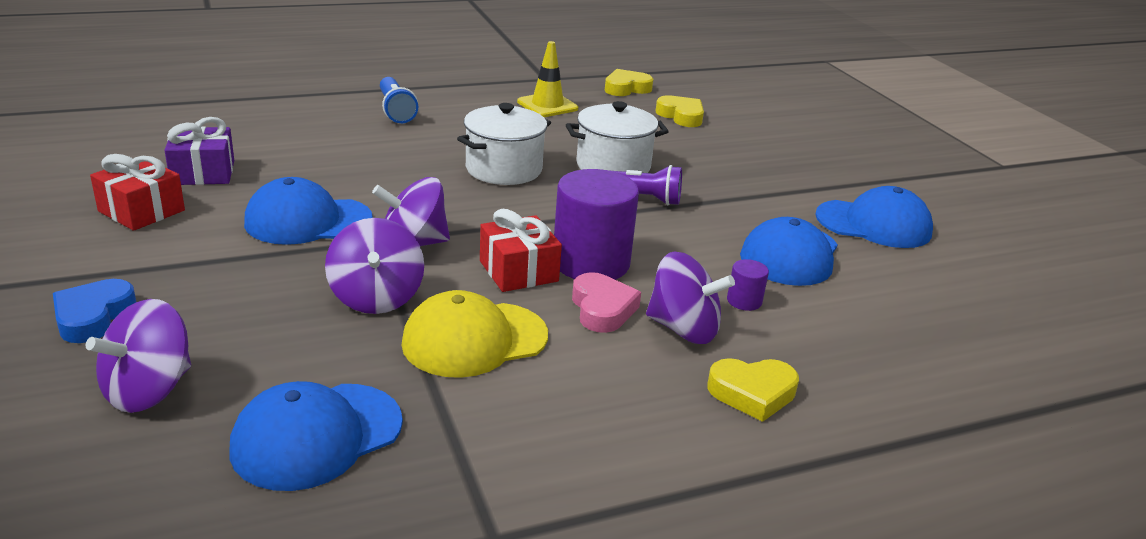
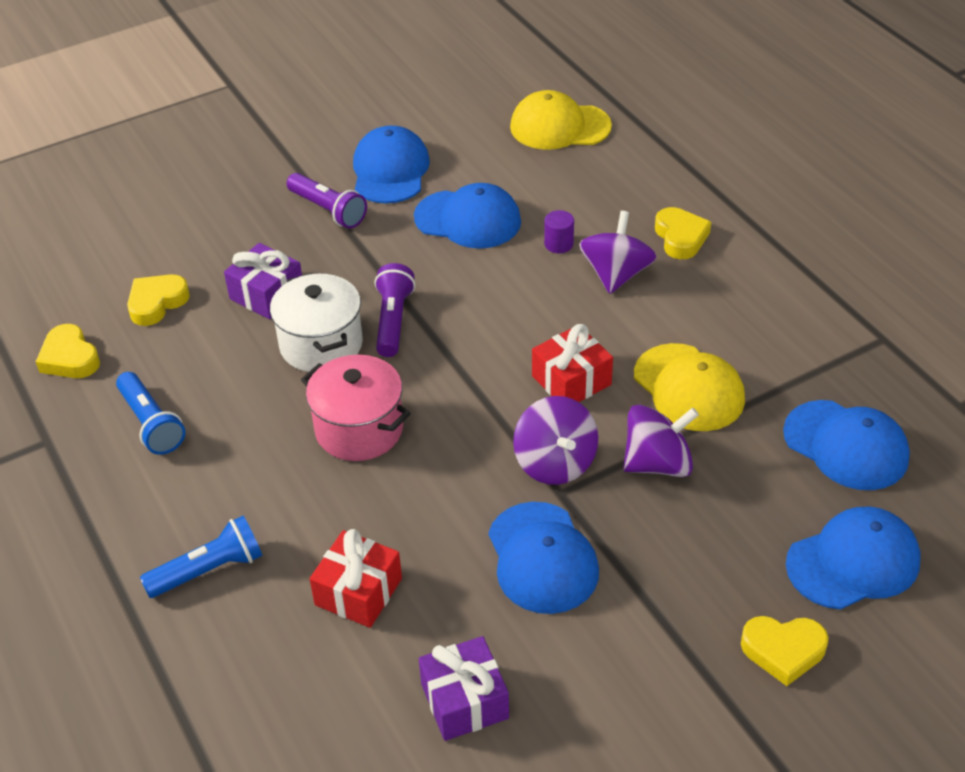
camera: 95 degrees left, 15 degrees up
blue heart [53,279,136,343] -> yellow heart [741,616,829,686]
purple spinning top [86,299,191,413] -> blue cap [786,507,921,610]
red gift [90,154,185,231] -> red gift moved to [310,529,402,628]
white pot [457,103,551,185] -> pink pot [301,355,411,461]
yellow traffic cone [517,41,578,117] -> blue flashlight [116,372,186,455]
purple cylinder [554,169,639,280] -> none
pink heart [572,272,641,333] -> none
none -> purple gift [224,243,302,319]
none -> purple flashlight [287,173,367,228]
none -> yellow cap [510,90,612,150]

